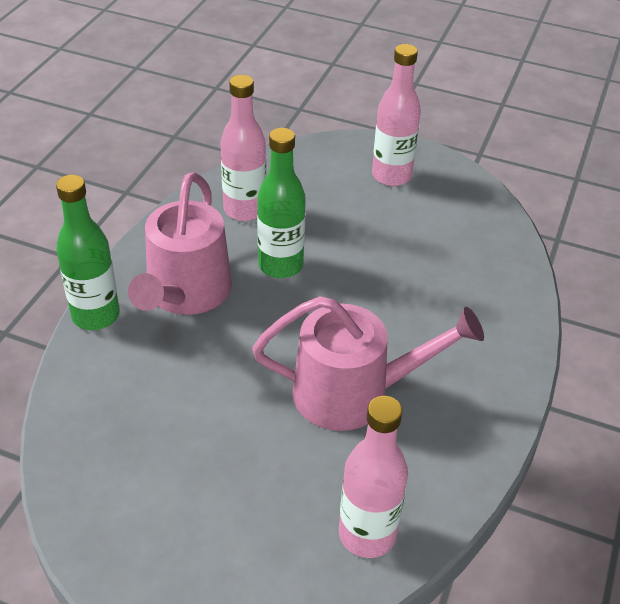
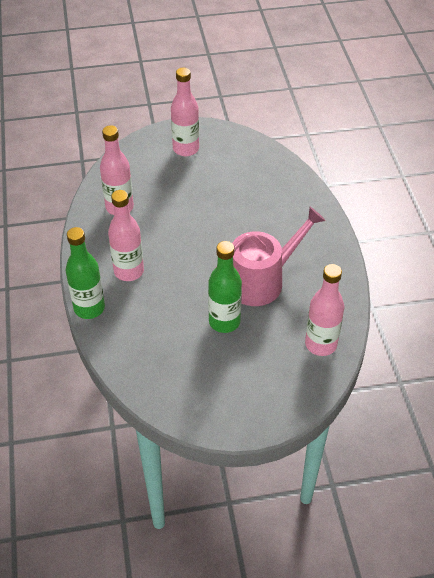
camera: 30 degrees left, 5 degrees up
pink watering can [128,172,232,315] -> pink bottle [108,190,144,281]
green bottle [257,128,306,278] -> green bottle moved to [208,241,242,333]

